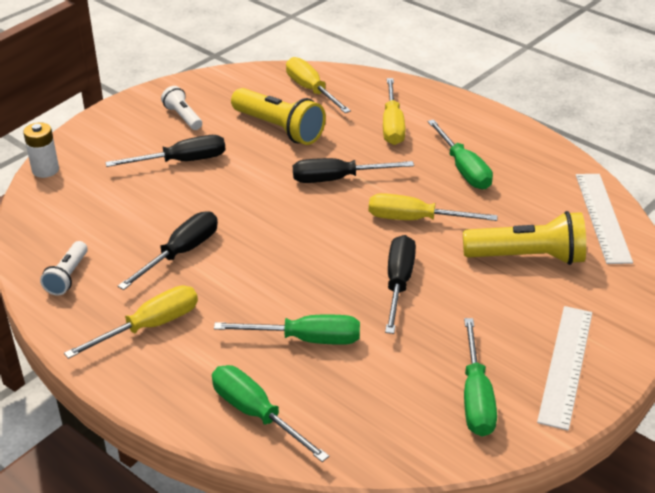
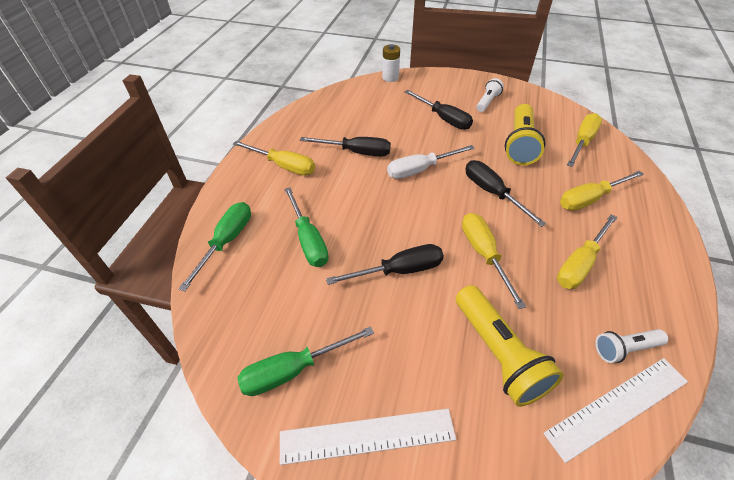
camera: 65 degrees right, 10 degrees up
white flashlight [40,241,88,296] -> white flashlight moved to [595,329,668,363]
green screwdriver [428,120,493,189] -> yellow screwdriver [557,214,618,289]
none -> white screwdriver [387,145,475,179]

